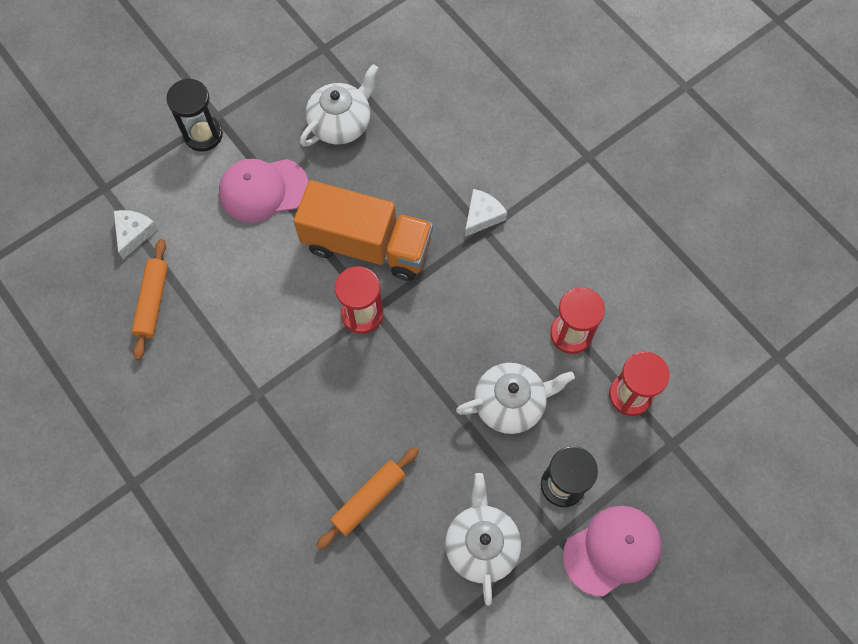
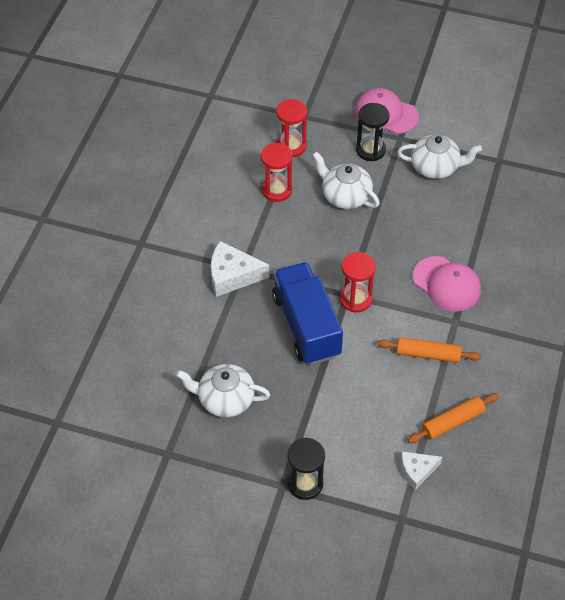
camera: 125 degrees left, 15 degrees down
pink cap [219,159,309,222] -> pink cap moved to [413,256,481,312]
orange truck [294,180,433,281] -> blue truck [272,262,343,365]
orange rolling pin [316,447,419,550] -> orange rolling pin moved to [378,337,481,363]
white teapot [445,473,521,606] -> white teapot turned 135 degrees counterclockwise [397,135,482,179]
white cheese [465,189,507,237] -> white cheese [211,241,269,297], size x1.60

